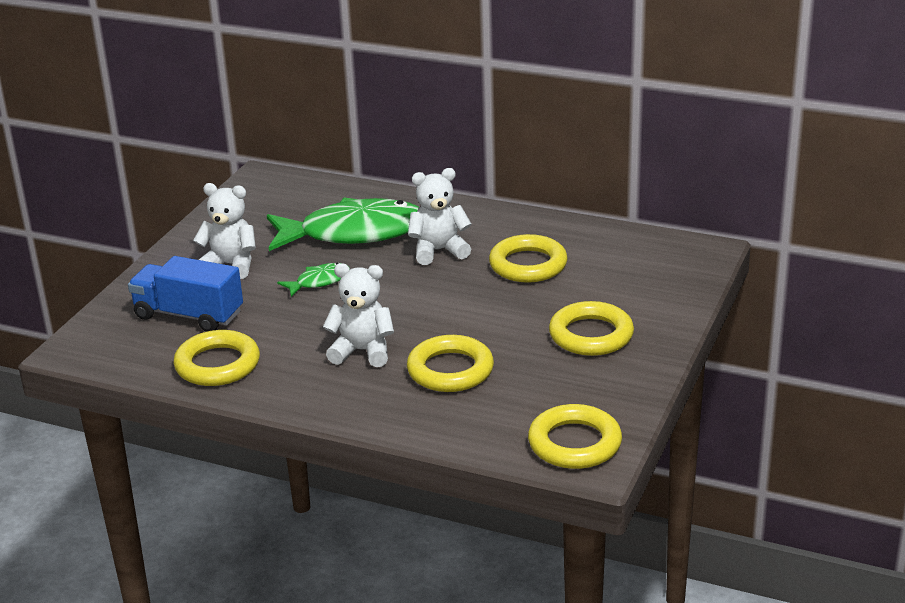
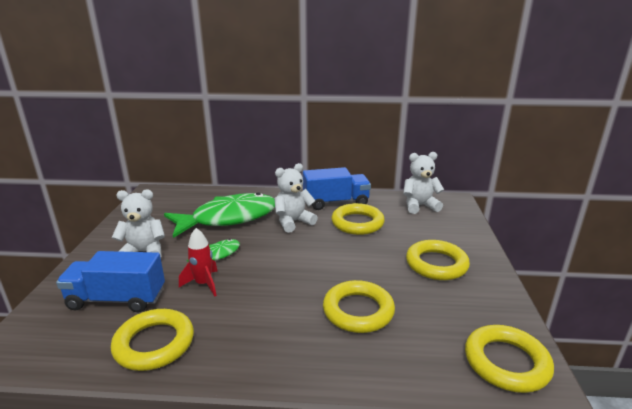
camera: 20 degrees left, 5 degrees down
white teddy bear [323,263,394,367] -> white teddy bear moved to [403,152,444,214]
none -> red rocket [179,228,218,297]
none -> blue truck [303,167,371,210]

